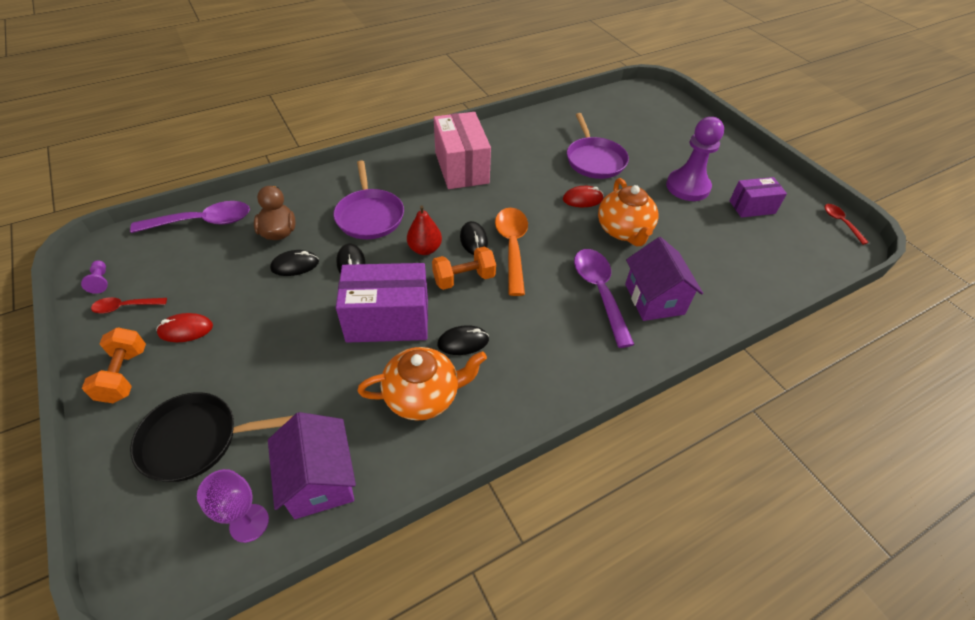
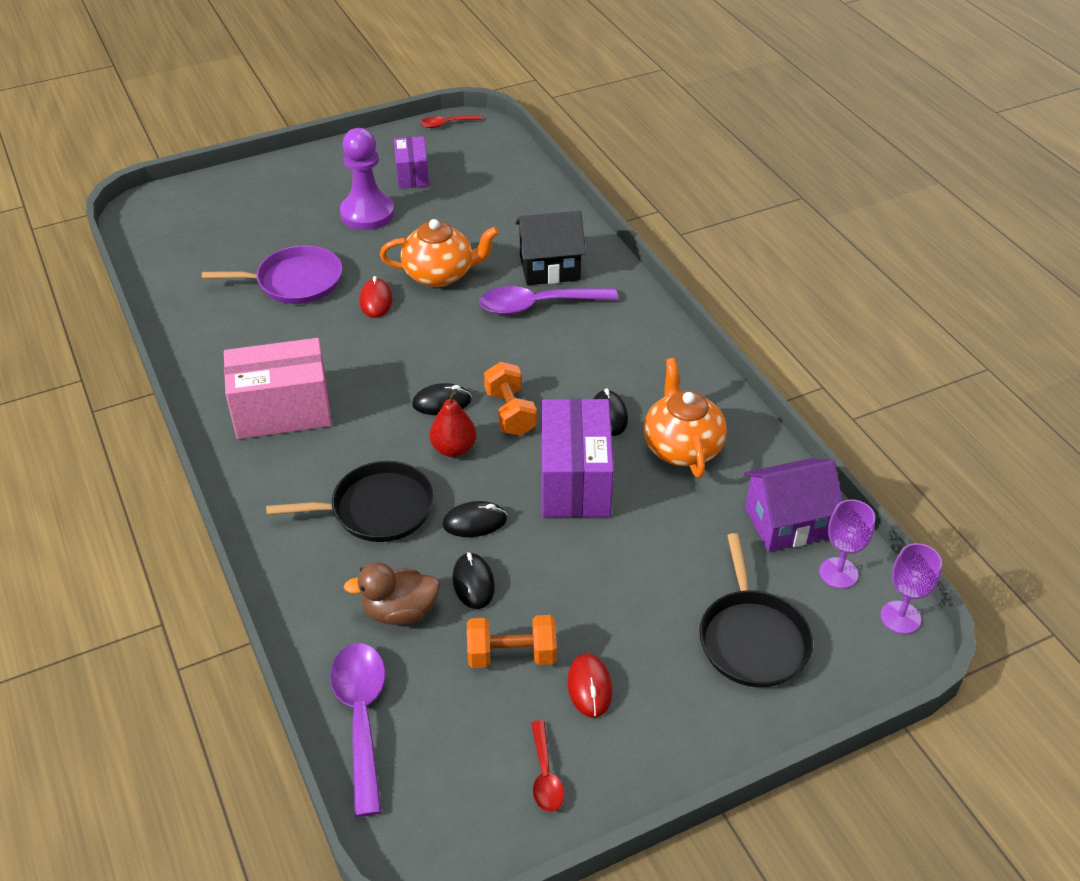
camera: 85 degrees left, 5 degrees down
purple pawn [81,260,108,294] -> none
orange dumbbell [82,327,146,403] -> orange dumbbell moved to [467,615,557,668]
purple pan [334,160,404,239] -> black pan [266,461,435,542]
orange spoon [495,208,528,296] -> none
purple house [625,237,703,321] -> black house [515,211,586,285]
none -> purple goblet [880,543,942,634]

